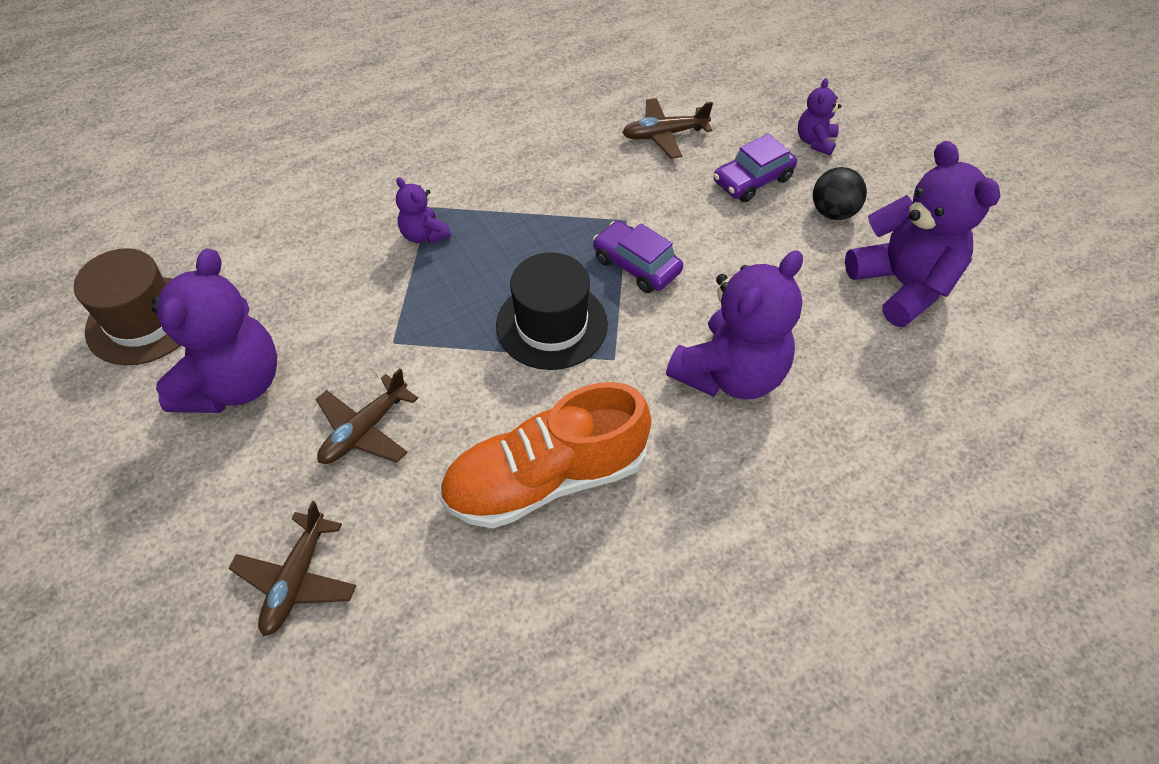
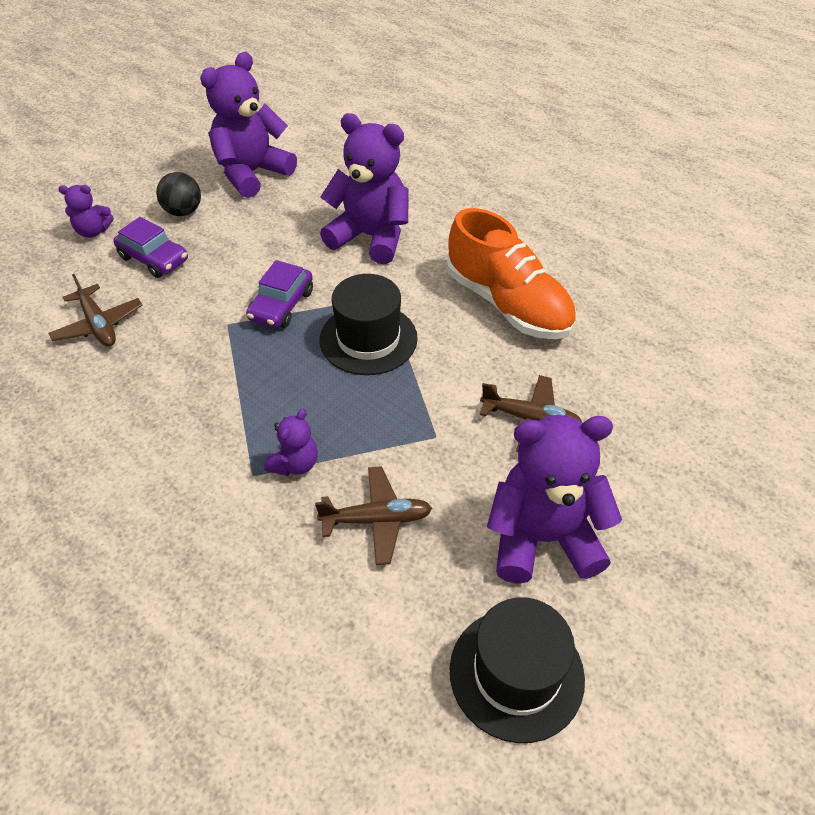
camera: 110 degrees left, 5 degrees down
brown hat [74,248,181,365] -> black hat [450,597,585,743]
brown plane [229,501,356,636] -> brown plane moved to [315,466,432,565]

